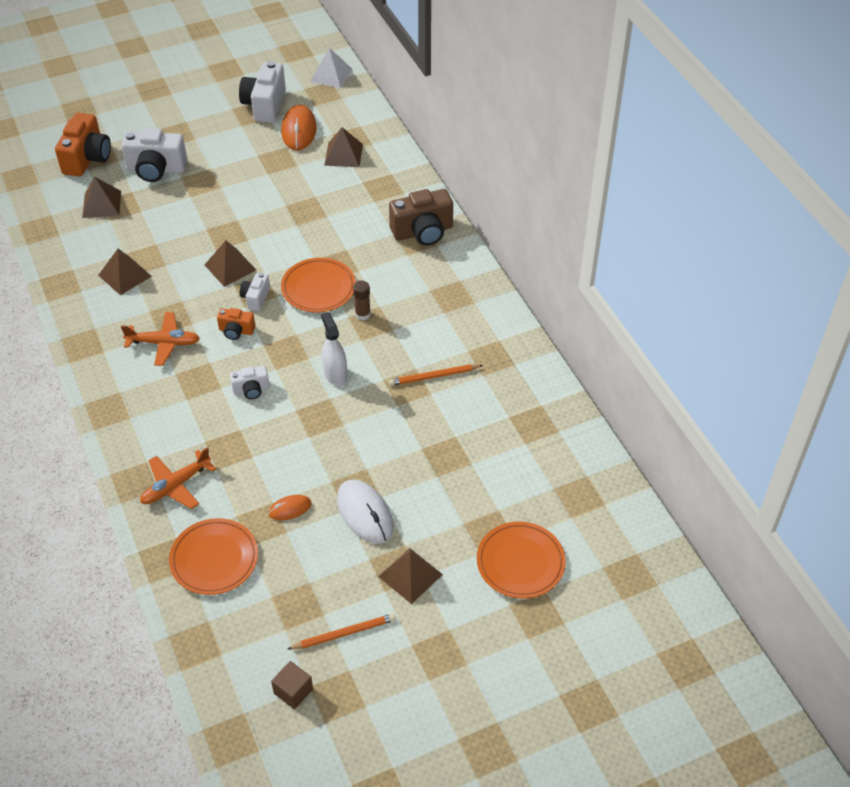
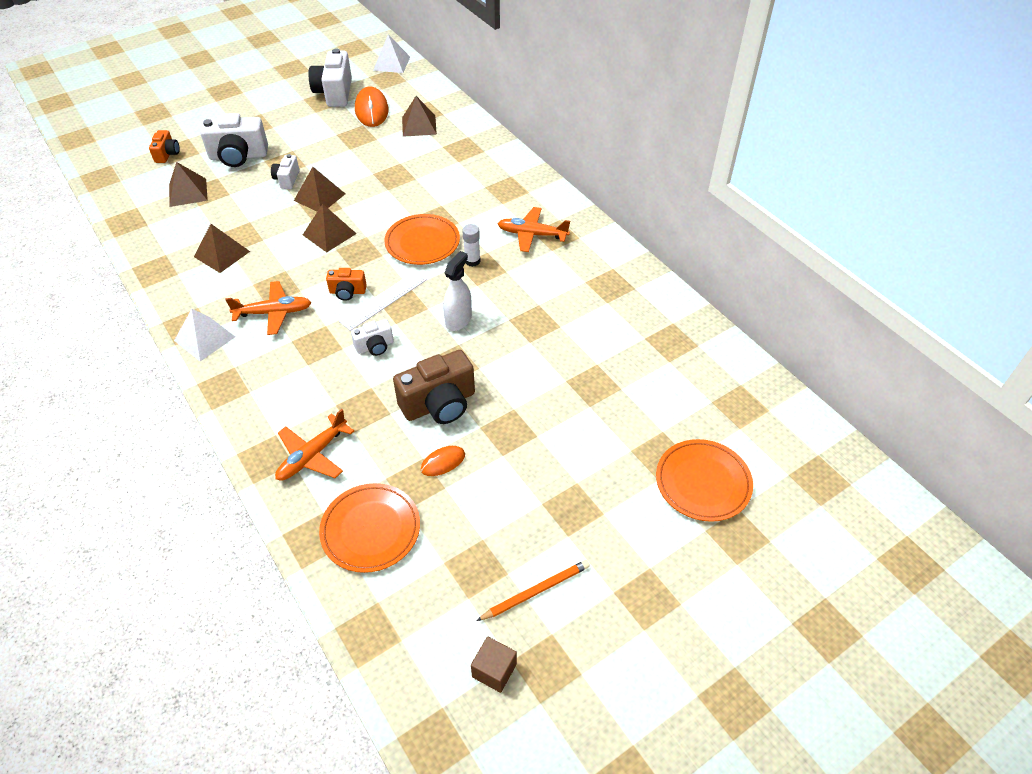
camera: 10 degrees left, 0 degrees up
orange camera [55,113,111,176] -> orange camera [149,130,180,163], size x0.54
white camera [240,273,270,311] -> white camera moved to [271,154,299,189]
white spray bottle [321,312,347,386] -> white spray bottle turned 60 degrees clockwise [443,251,472,331]
white mouse [337,480,394,544] -> none
brown glue stick [353,281,371,320] -> white glue stick [462,224,480,267]
brown pyramid [378,548,443,604] -> brown pyramid moved to [294,167,345,211]
brown camera [389,189,453,246] -> brown camera moved to [393,350,475,424]
orange pencil [389,364,483,386] -> none
none -> white pyramid [174,309,235,362]
none -> white ruler [339,271,427,331]
none -> orange plane [497,207,570,252]

